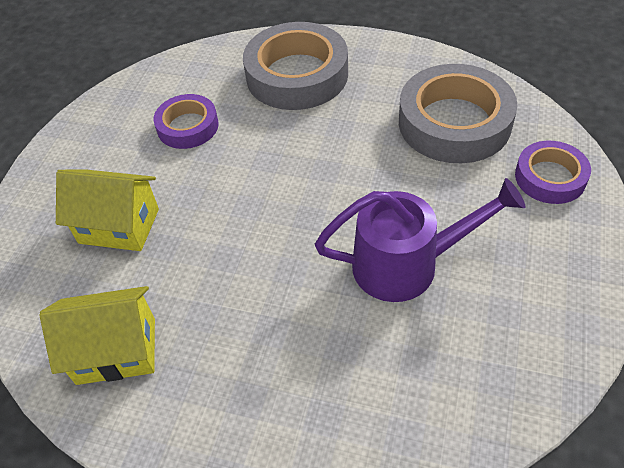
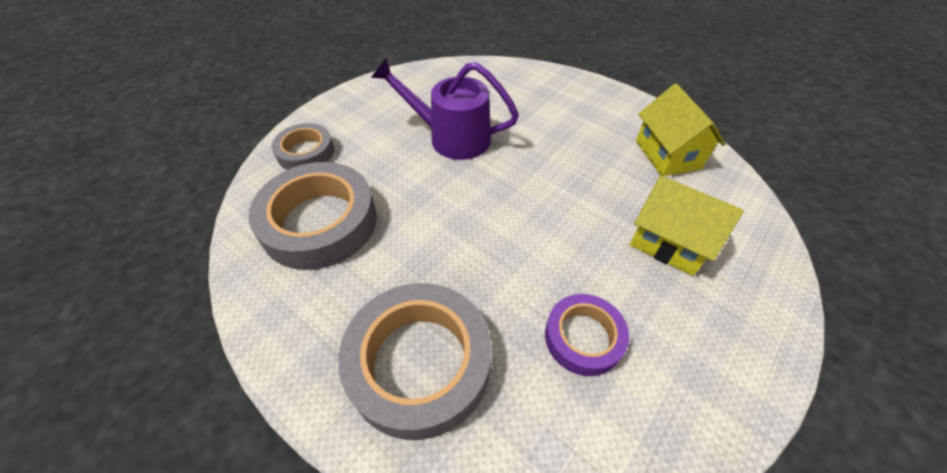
camera: 160 degrees left, 0 degrees up
yellow house [39,286,155,385] -> yellow house turned 60 degrees clockwise [636,84,726,176]
purple tape [515,141,591,204] -> grey tape [272,123,334,170]

